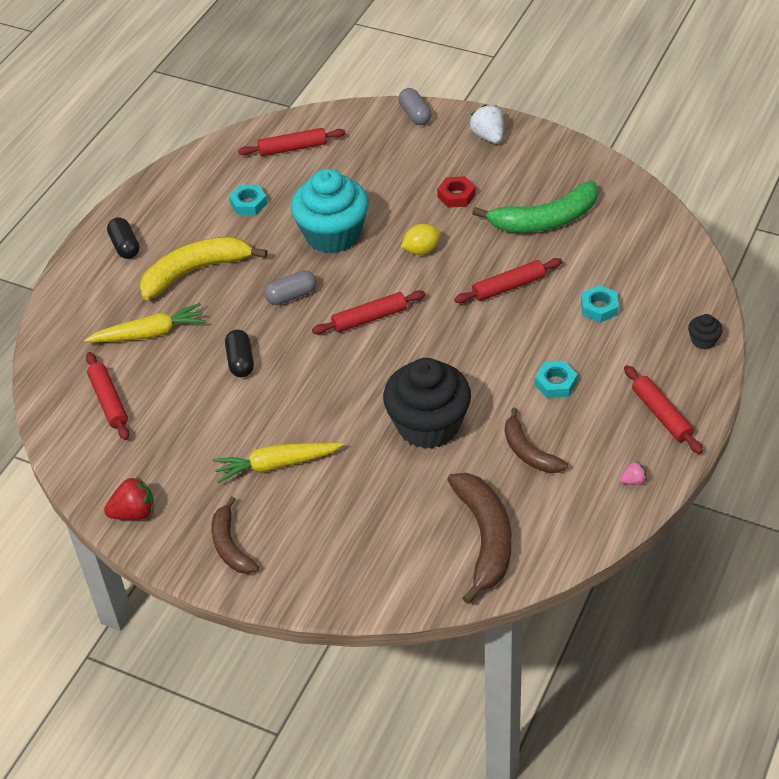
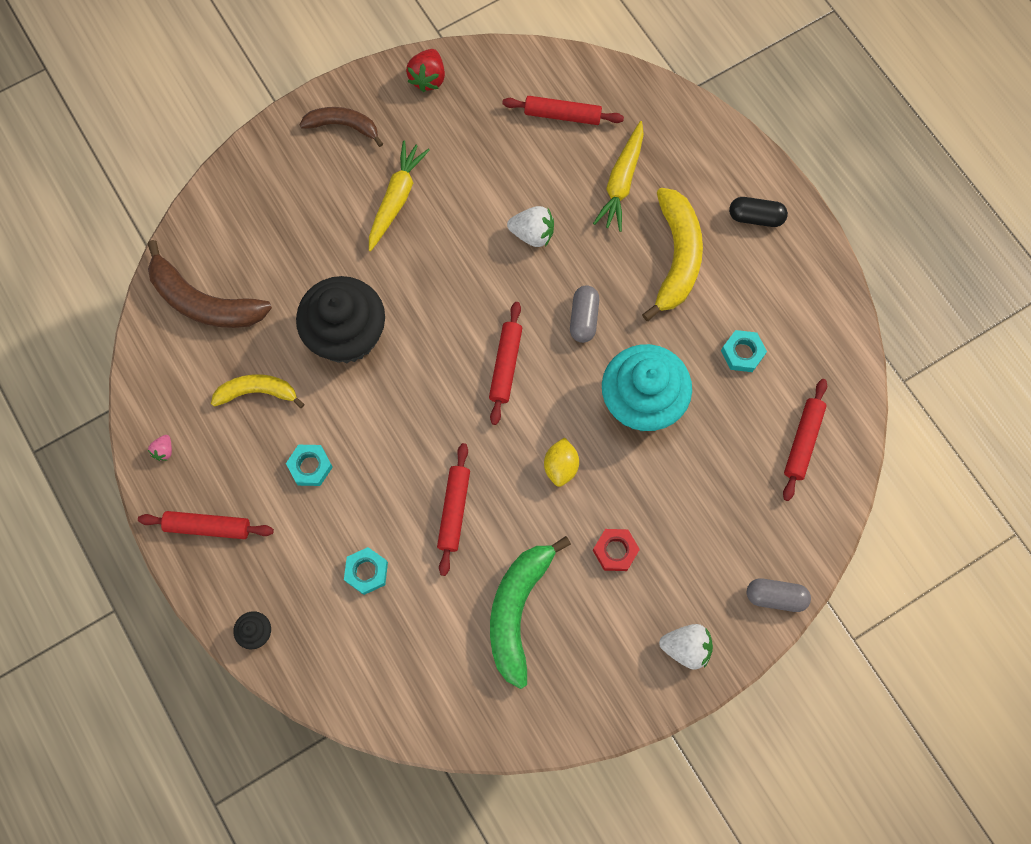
camera: 120 degrees right, 25 degrees up
black capsule [225,330,254,377] -> white strawberry [507,206,554,247]
brown banana [505,408,568,473] -> yellow banana [211,374,305,408]

